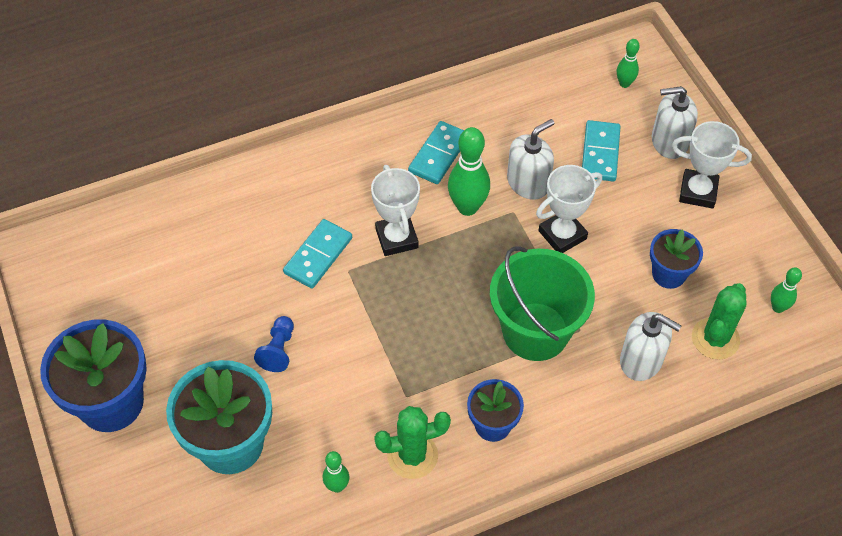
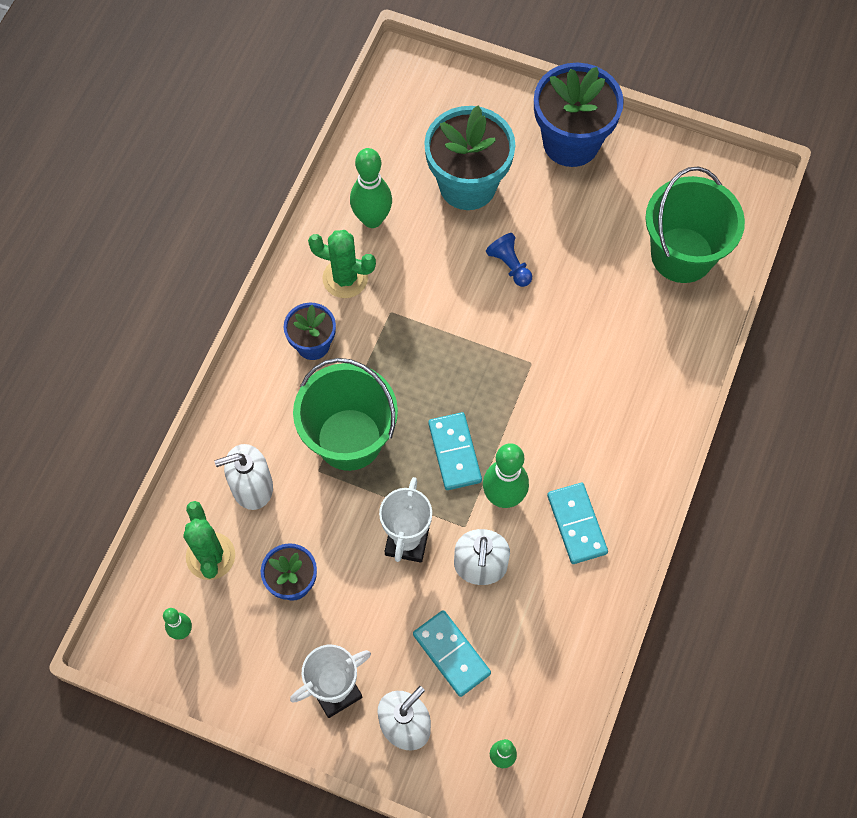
camera: 135 degrees right, 10 degrees up
turquoise domino [283,219,352,288] -> turquoise domino moved to [428,412,482,490]
green bowling pin [323,451,350,493] -> green bowling pin [350,148,392,228], size x1.80
white trophy [371,165,420,256] -> none
green cactus [374,406,451,479] -> green cactus turned 75 degrees clockwise [308,230,376,298]
none -> green bucket [645,167,745,283]

